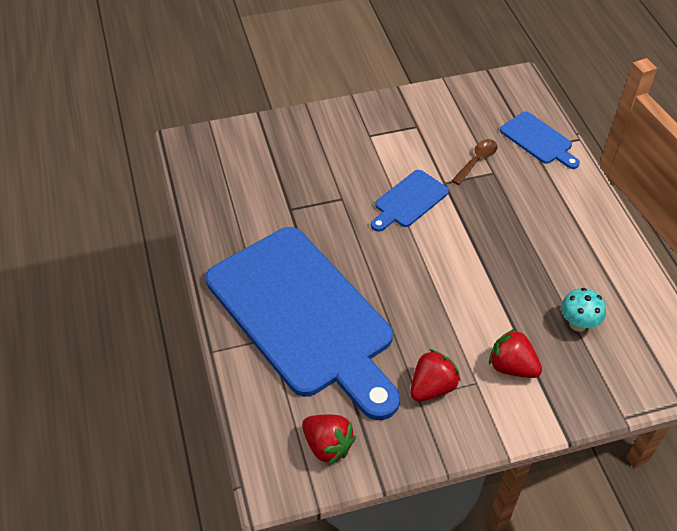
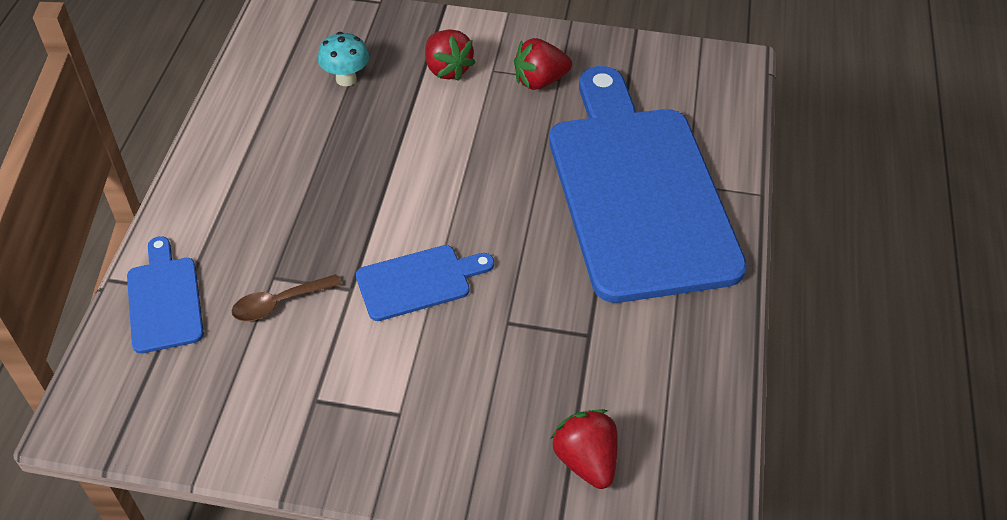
camera: 155 degrees left, 0 degrees up
red strawberry [302,415,356,465] -> red strawberry moved to [551,409,618,489]

